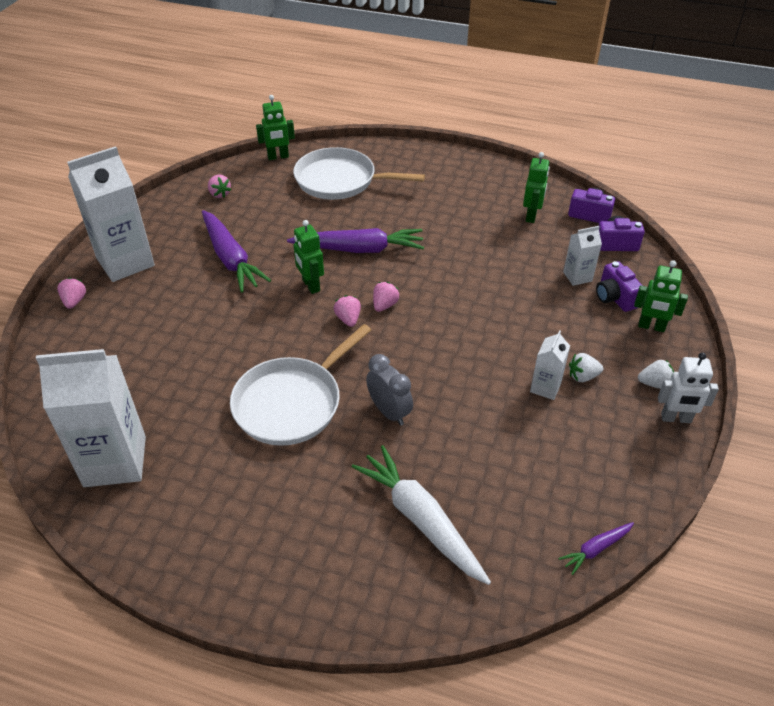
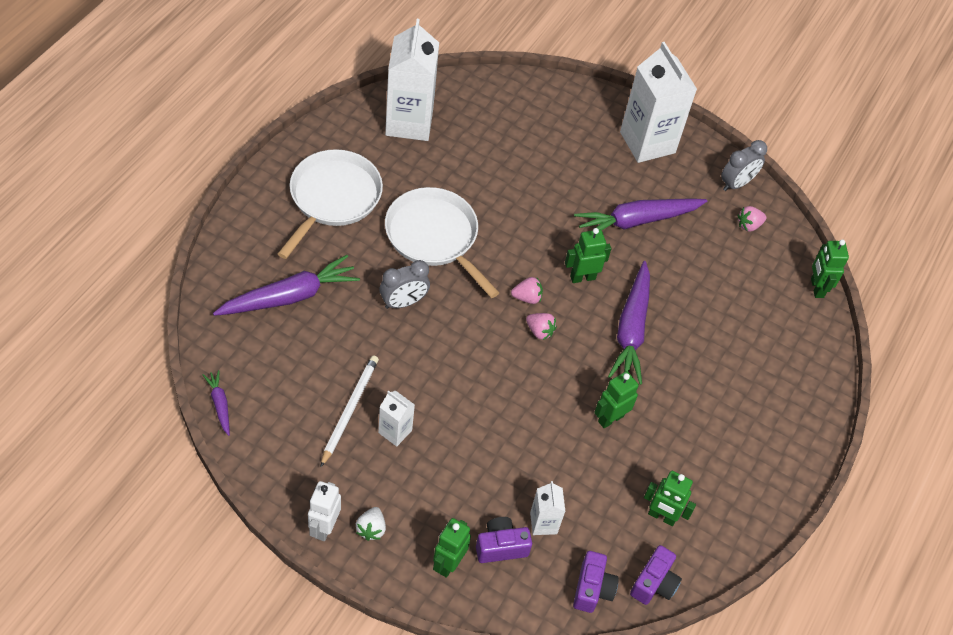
camera: 95 degrees right, 10 degrees up
pink strawberry [57,278,86,309] -> none
white pan [293,147,425,200] -> white pan moved to [278,149,383,259]
white carrot [352,445,491,585] -> purple carrot [213,255,360,316]
white strawberry [569,353,604,382] -> none
none -> white pencil [321,356,379,467]
none -> green robot [594,371,639,428]
none -> grey clock [721,140,767,191]

